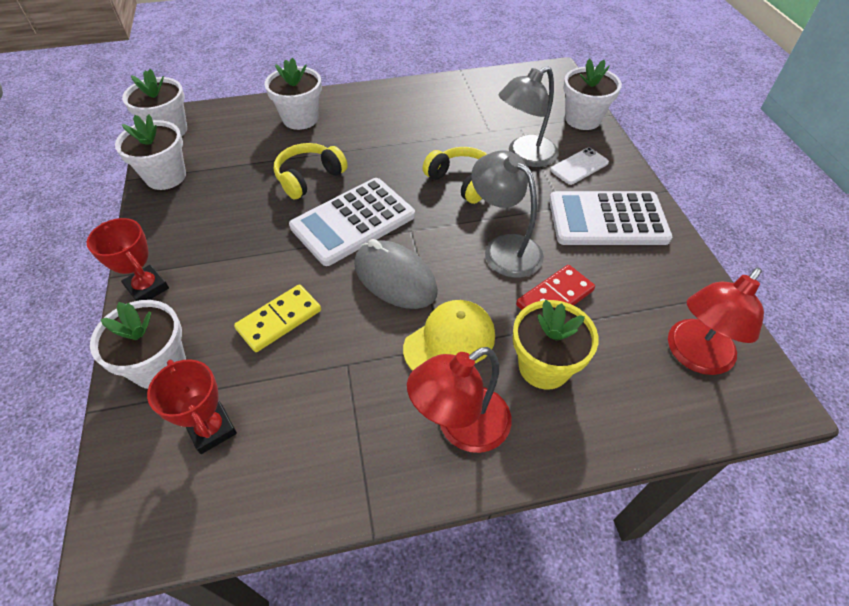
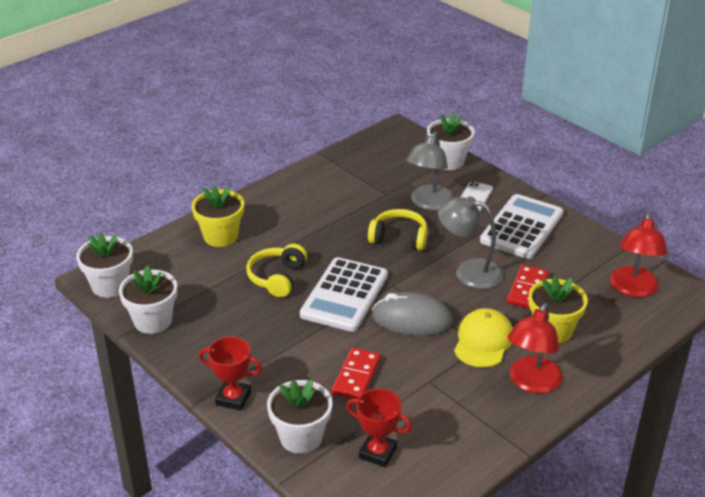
camera: 30 degrees left, 15 degrees down
yellow domino [234,284,321,352] -> red domino [331,348,381,399]
white flower pot [264,58,322,130] -> yellow flower pot [192,185,244,247]
white calculator [549,191,672,245] -> white calculator turned 150 degrees clockwise [480,194,564,259]

